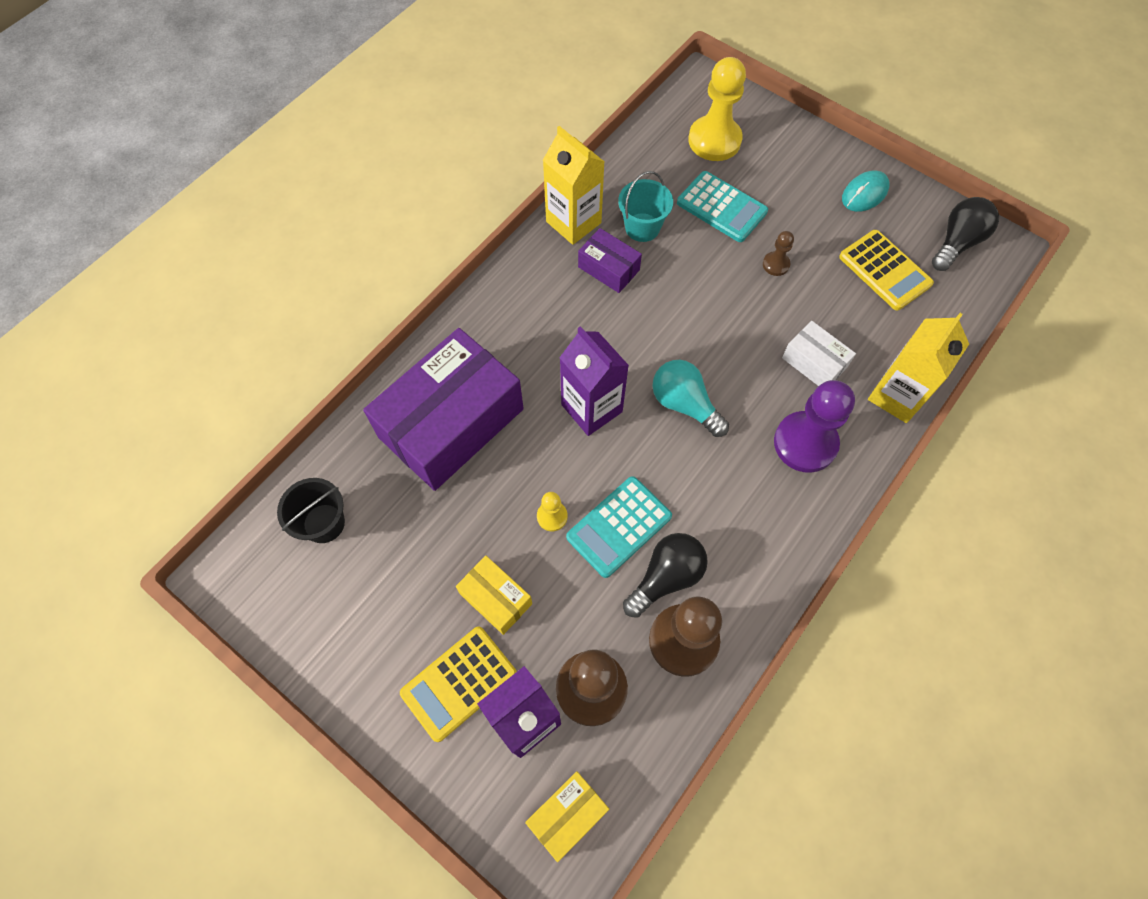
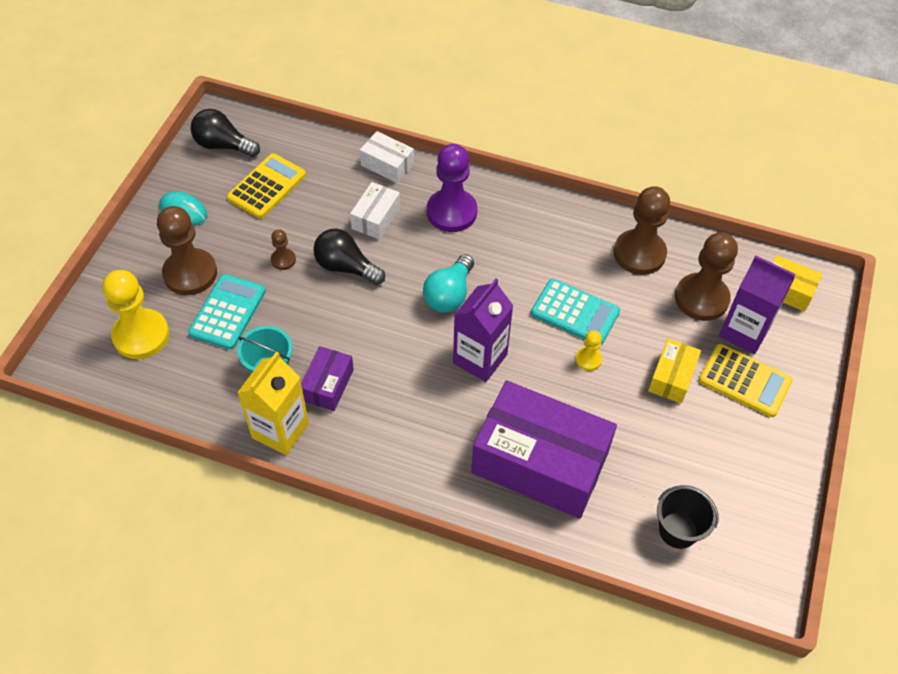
camera: 110 degrees left, 10 degrees down
black light bulb [623,533,708,618] -> black light bulb moved to [313,229,385,285]
yellow carton [868,313,969,423] -> white box [360,131,414,183]
none -> brown pawn [157,206,217,295]

